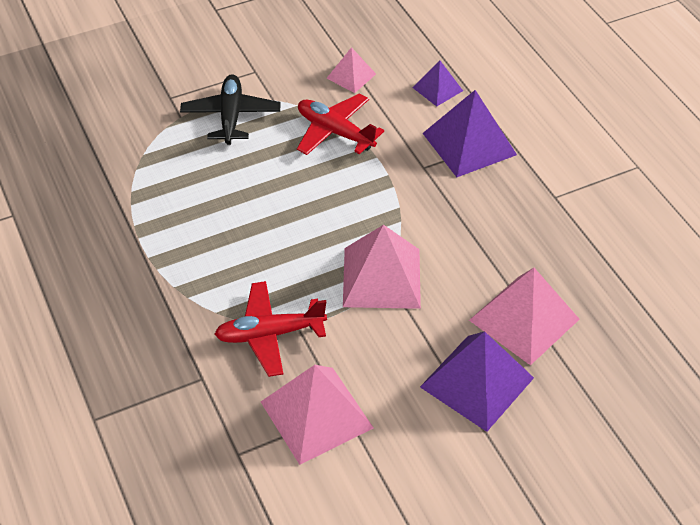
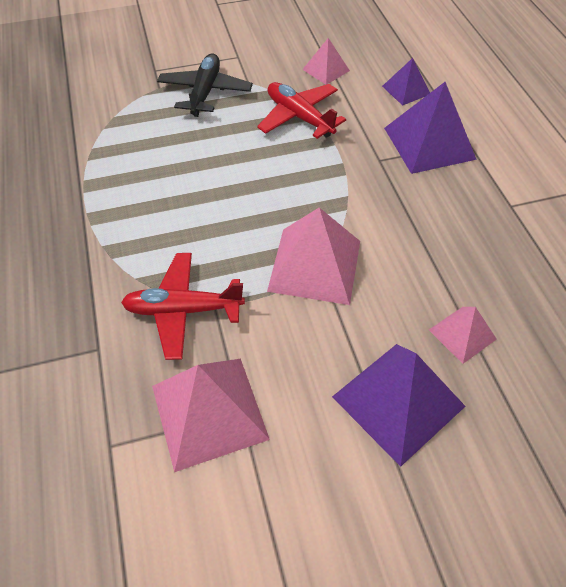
camera: 10 degrees right, 5 degrees up
pink pyramid [469,268,580,365] -> pink pyramid [429,307,497,364], size x0.54

